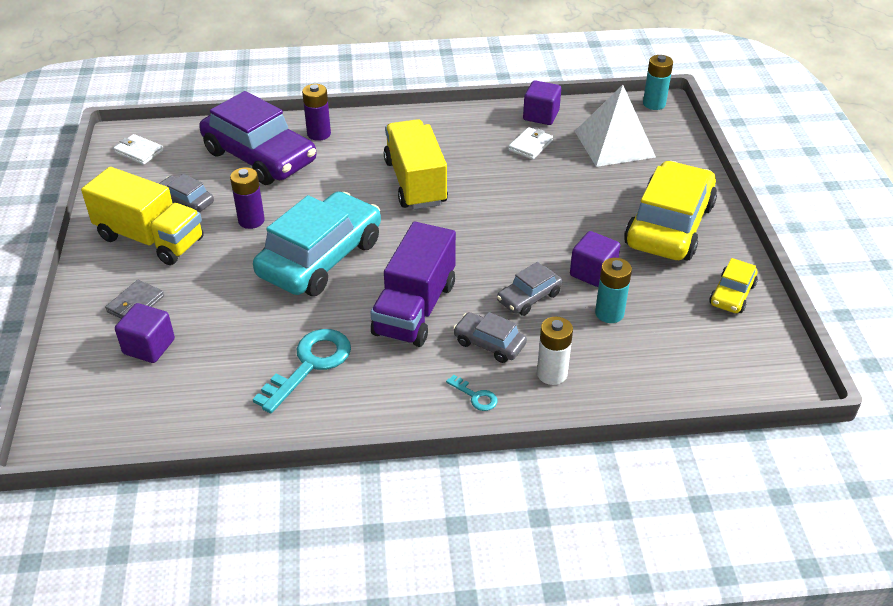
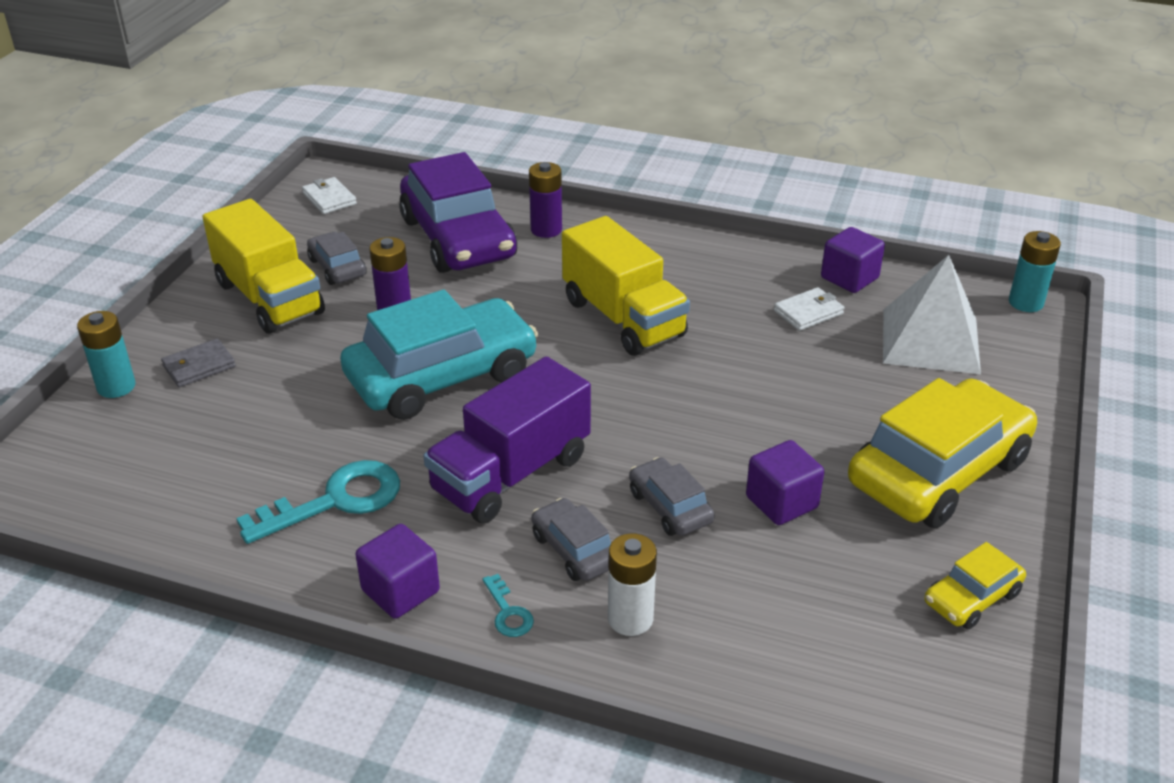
camera: 25 degrees right, 5 degrees down
purple cube [115,303,175,363] -> purple cube moved to [355,524,440,619]
yellow truck [384,119,448,209] -> yellow truck turned 135 degrees clockwise [562,216,690,356]
grey car [497,262,562,316] -> grey car turned 75 degrees clockwise [629,457,715,536]
turquoise battery [595,258,632,323] -> turquoise battery moved to [77,311,135,398]

